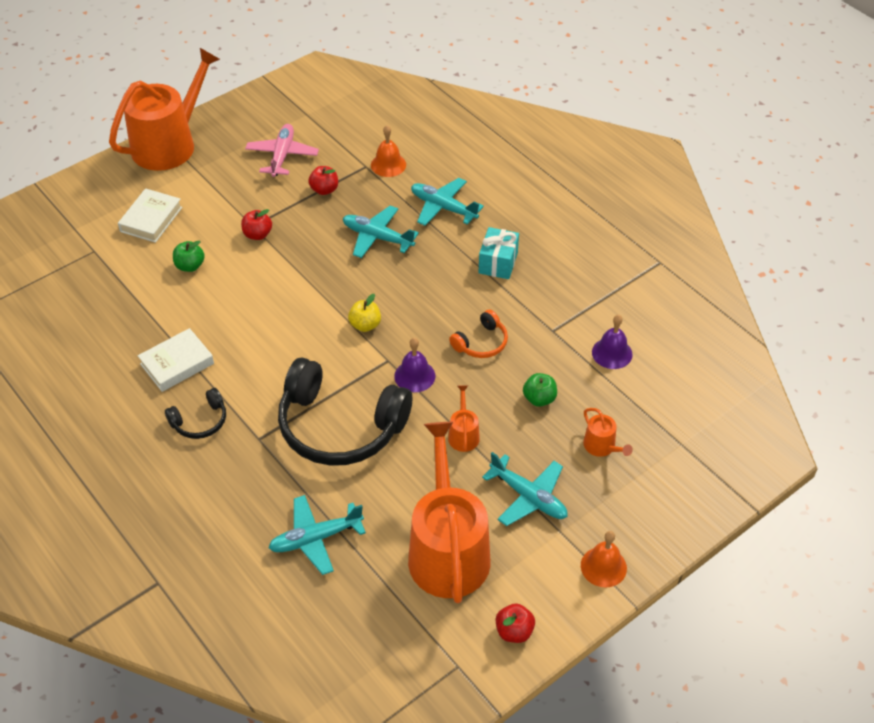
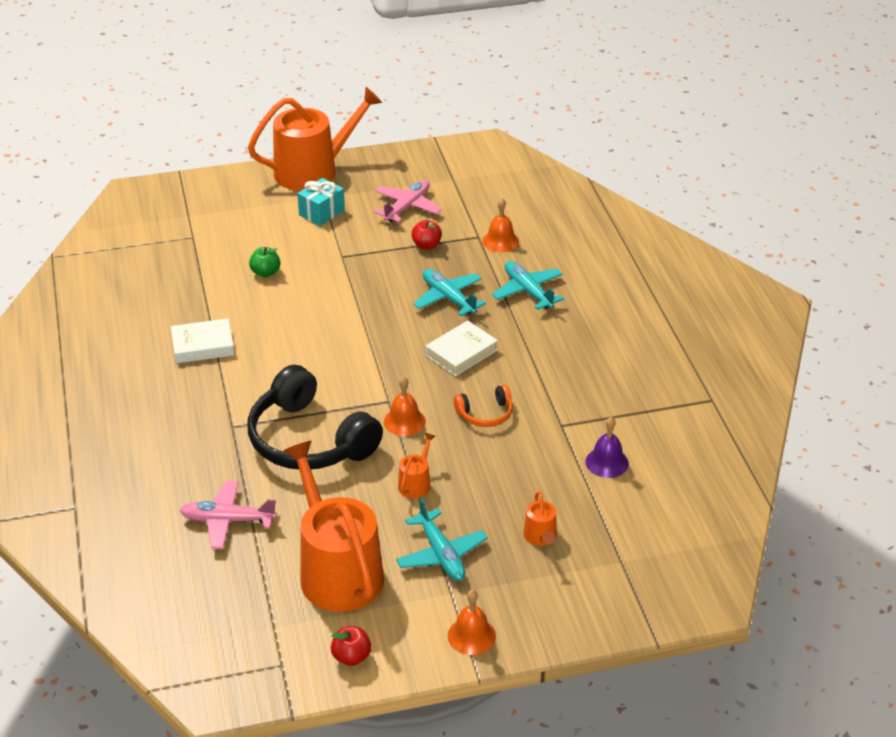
camera: 25 degrees right, 10 degrees down
white book [118,188,182,243] -> white book moved to [425,320,498,377]
black headphones [165,388,226,439] -> none
red apple [241,209,272,240] -> none
turquoise plane [268,495,366,575] -> pink plane [179,480,277,549]
yellow apple [348,294,381,332] -> none
purple bell [394,338,436,392] -> orange bell [384,376,426,436]
orange watering can [408,422,491,603] -> orange watering can turned 45 degrees counterclockwise [283,441,384,612]
turquoise gift [478,227,519,279] -> turquoise gift moved to [297,178,345,226]
green apple [523,373,557,407] -> none

